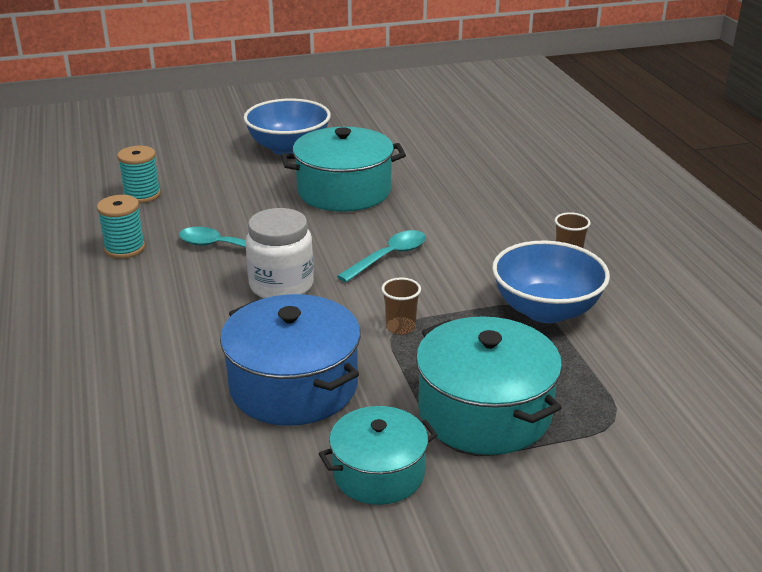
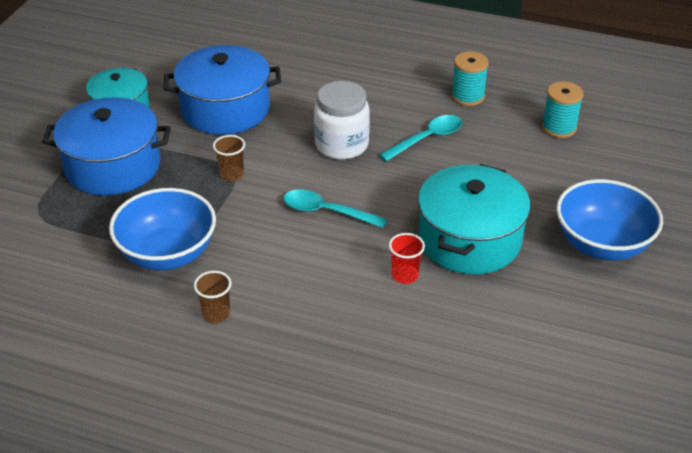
camera: 125 degrees right, 10 degrees up
turquoise spoon [337,230,426,282] -> turquoise spoon turned 120 degrees clockwise [283,189,387,228]
turquoise pot [416,316,562,455] -> blue pot [42,97,171,196]
none -> red cup [389,233,425,284]

